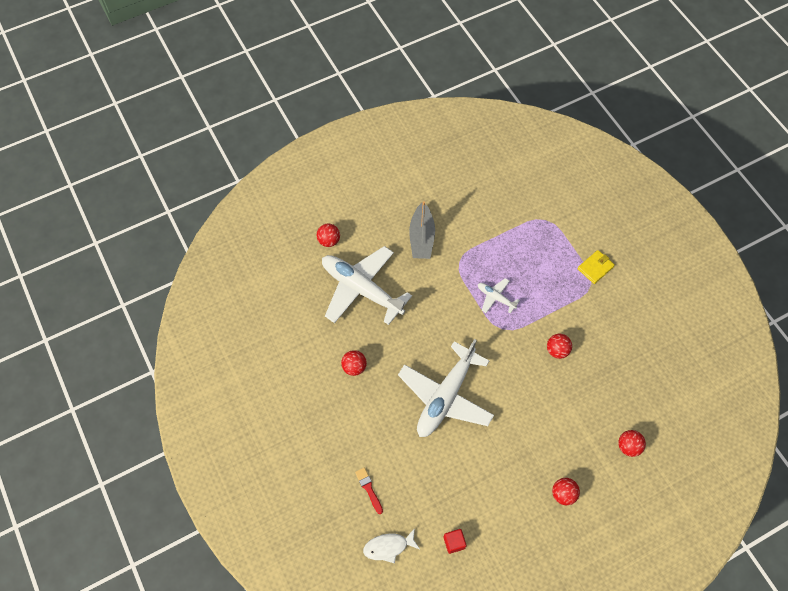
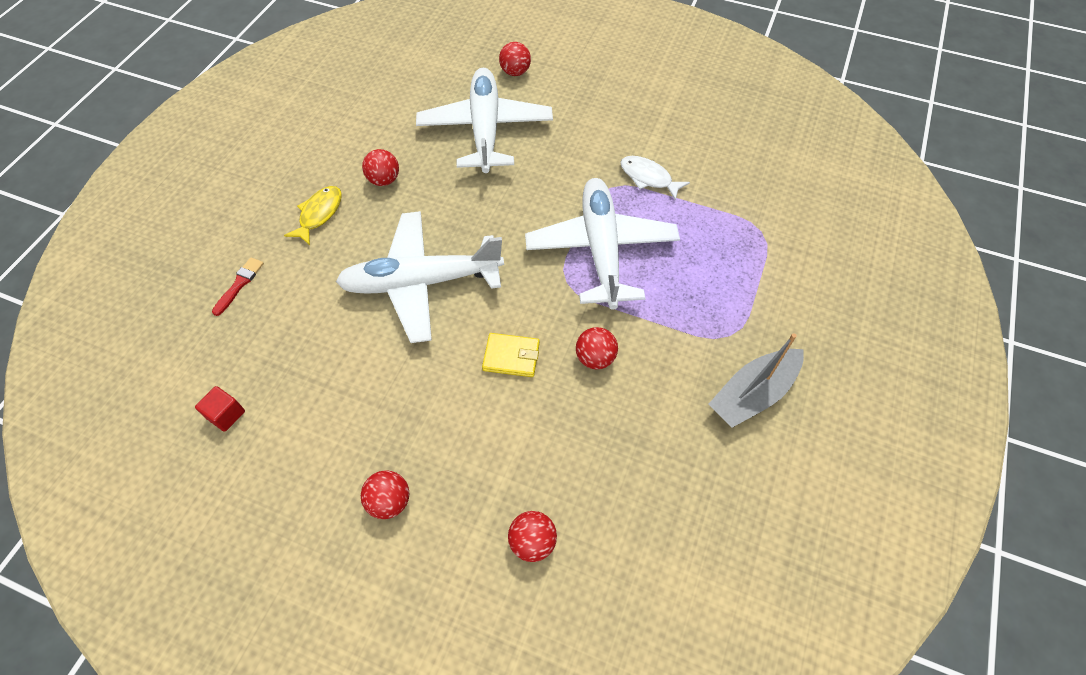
camera: 50 degrees right, 5 degrees down
white fish [363,528,420,563] -> white fish moved to [620,156,690,201]
grey boat [409,201,435,259] -> grey boat moved to [709,333,804,428]
white plane [478,278,520,314] -> white plane [525,178,680,310], size x2.23
yellow wallet [577,250,615,284] -> yellow wallet moved to [482,333,540,377]
none -> yellow fish [284,186,342,245]

